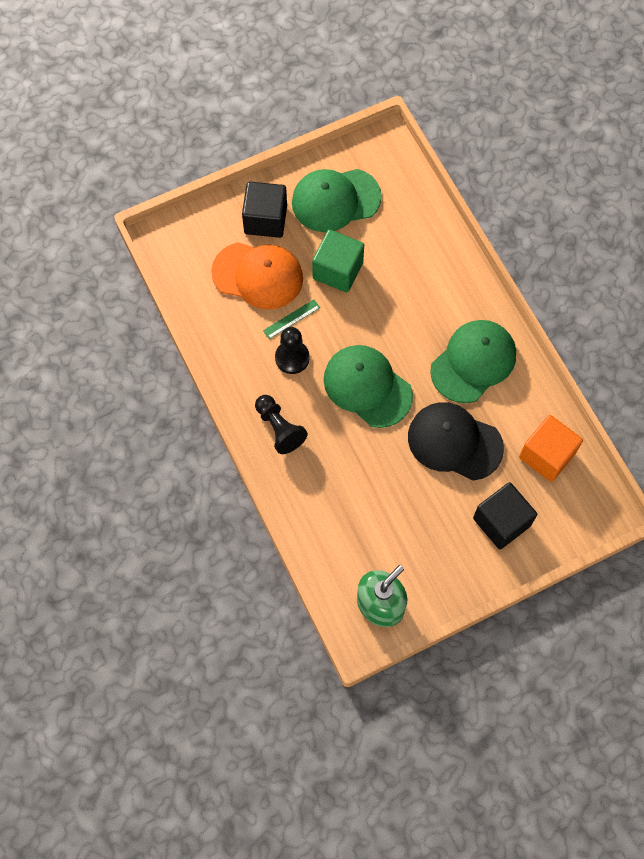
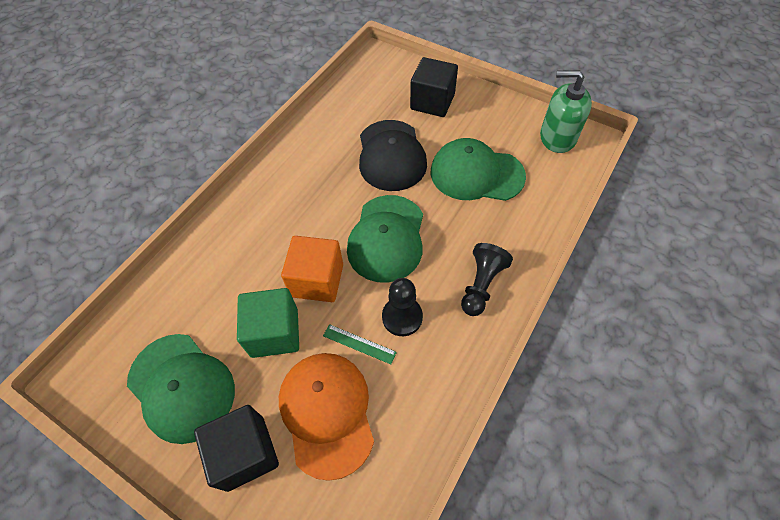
camera: 120 degrees left, 10 degrees down
green cap [430,320,516,403] -> green cap moved to [431,138,526,201]
orange cube [519,415,583,482] -> orange cube moved to [281,236,343,302]

